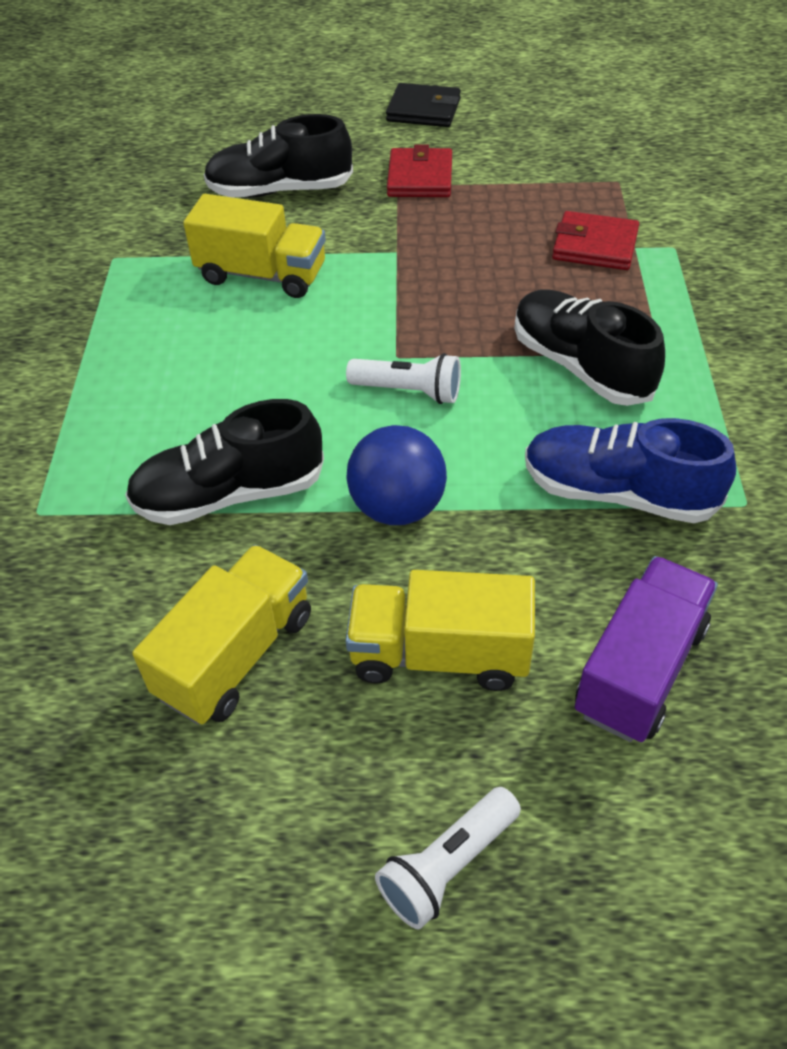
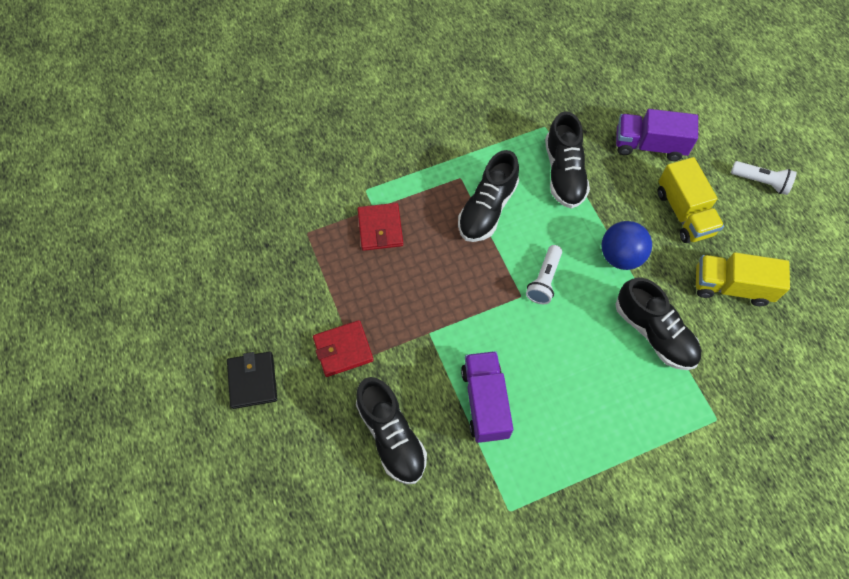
camera: 115 degrees left, 15 degrees up
yellow truck [183,194,326,298] -> purple truck [461,351,513,443]
white flashlight [346,353,461,404] -> white flashlight turned 150 degrees counterclockwise [526,245,562,304]
blue shoe [525,418,736,523] -> black shoe [545,111,590,209]

